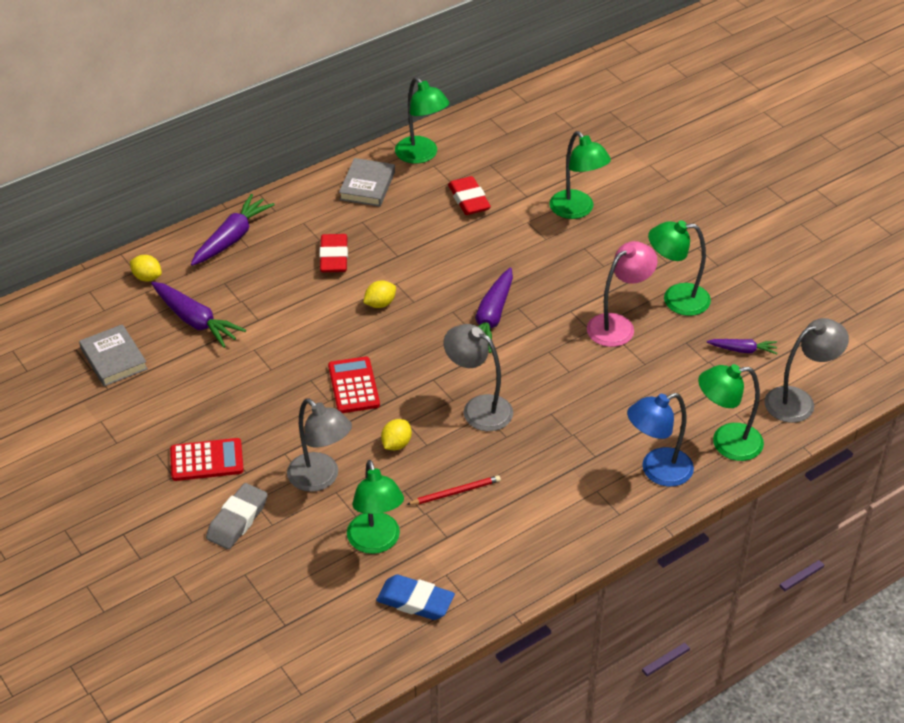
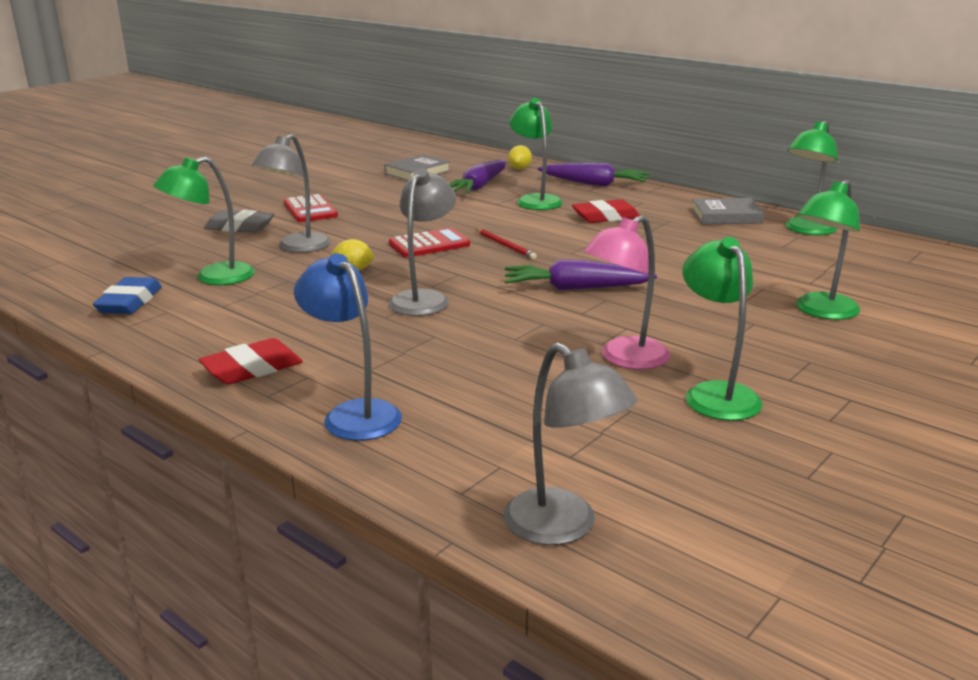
camera: 75 degrees right, 20 degrees down
yellow lemon [363,281,396,308] -> none
red pencil [406,475,501,505] -> red pencil moved to [476,229,537,259]
red eraser [448,176,491,215] -> red eraser moved to [198,338,303,384]
pink lamp [587,241,657,347] -> pink lamp turned 105 degrees clockwise [583,215,670,370]
green lamp [698,364,764,461] -> green lamp moved to [509,98,563,210]
purple carrot [707,339,778,354] -> none

